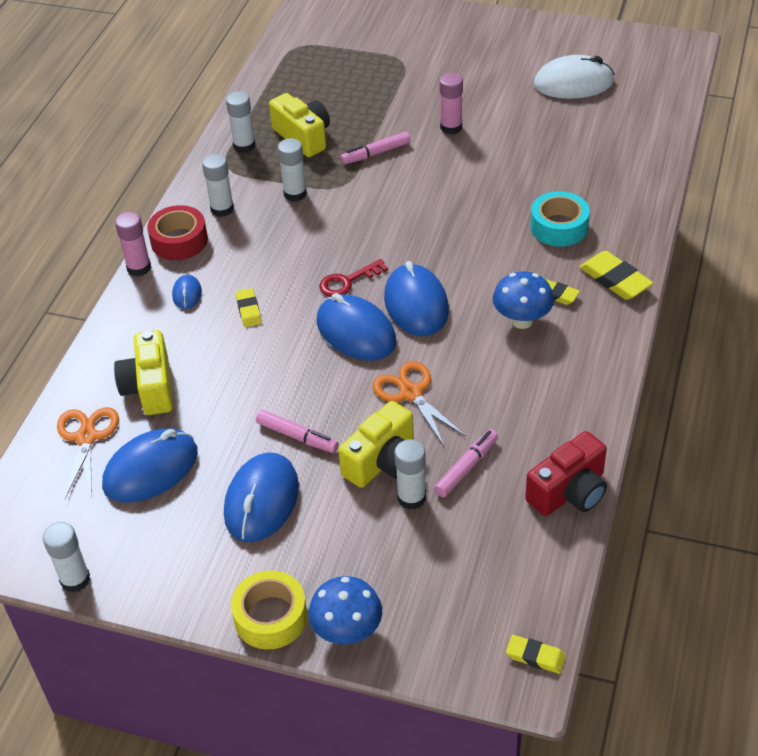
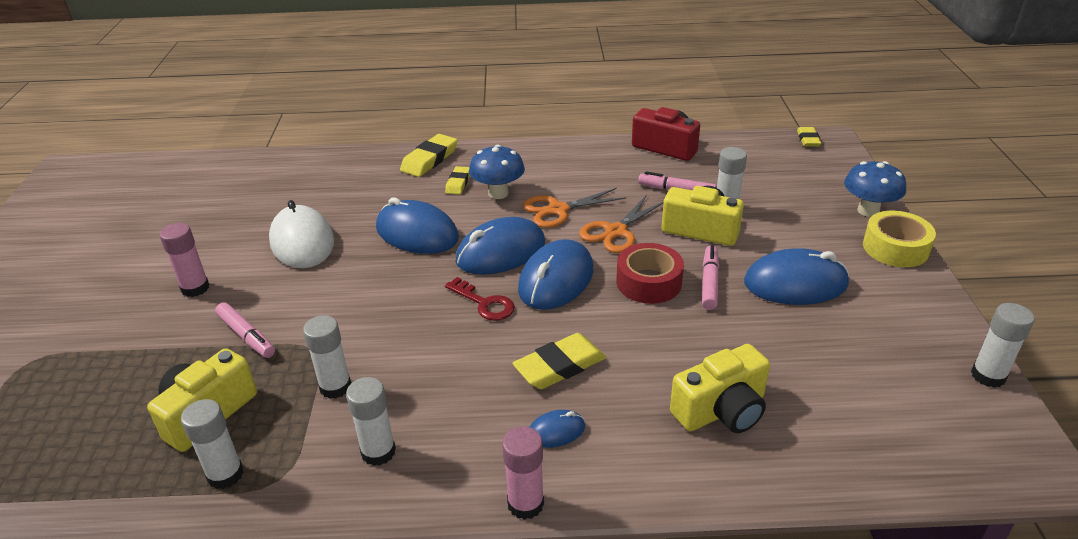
camera: 110 degrees left, 10 degrees down
orange scissors [57,407,119,499] -> orange scissors moved to [523,188,627,228]
blue mouse [102,428,198,503] -> blue mouse moved to [376,197,459,254]
red tape [147,205,208,260] -> red tape moved to [616,243,684,304]
yellow eraser [236,288,262,327] -> yellow eraser [512,333,606,389], size x1.65
turquoise tape [530,191,590,246] -> none
white mouse [534,55,615,99] -> white mouse moved to [269,200,334,268]

